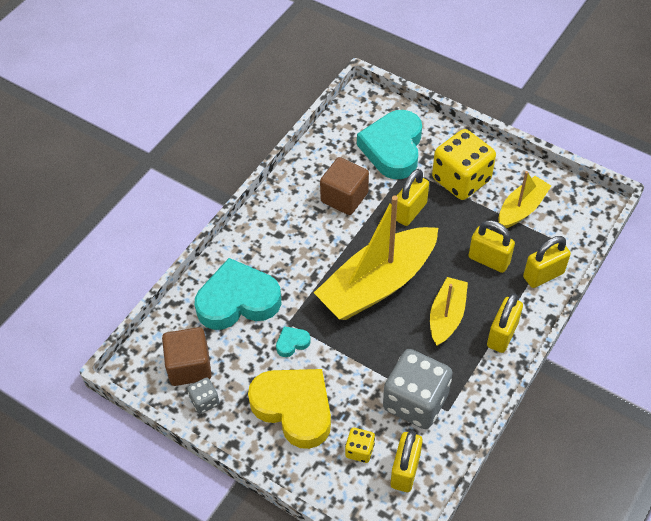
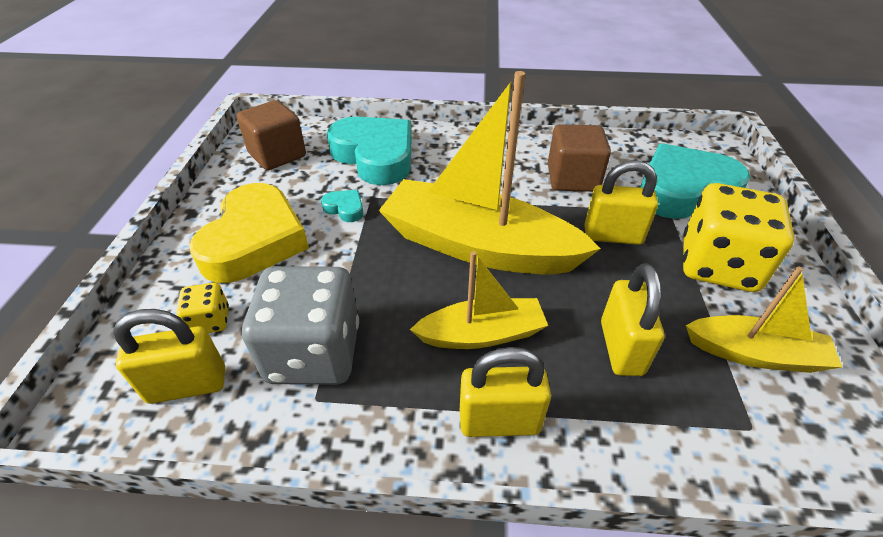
camera: 60 degrees right, 10 degrees down
grey dice [187,377,220,414] -> none
yellow padlock [523,236,571,288] -> none

